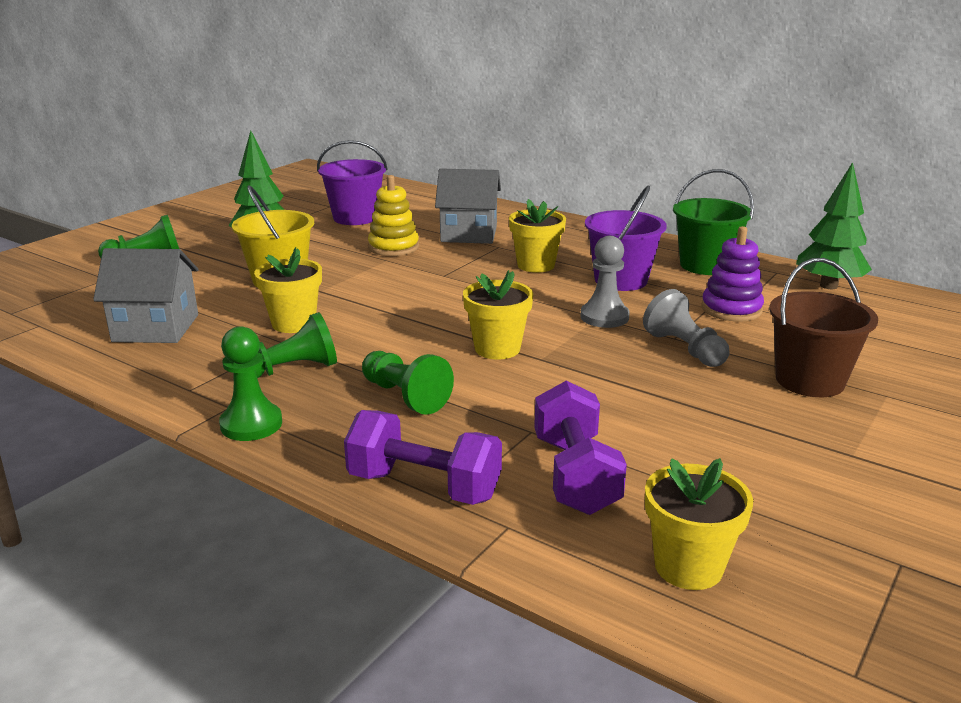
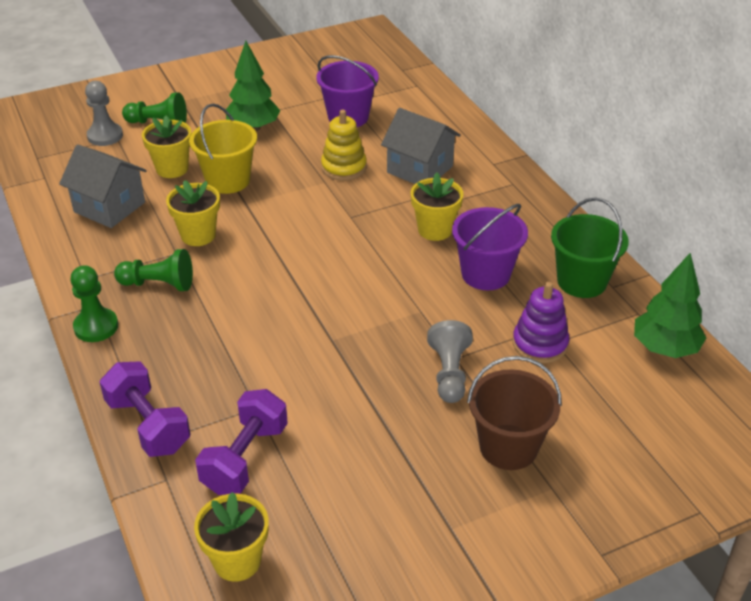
camera: 30 degrees right, 15 degrees up
green pawn [362,351,454,415] -> none
yellow flower pot [463,270,533,359] -> yellow flower pot moved to [142,116,191,178]
grey pawn [580,236,630,328] -> grey pawn moved to [85,81,123,146]

